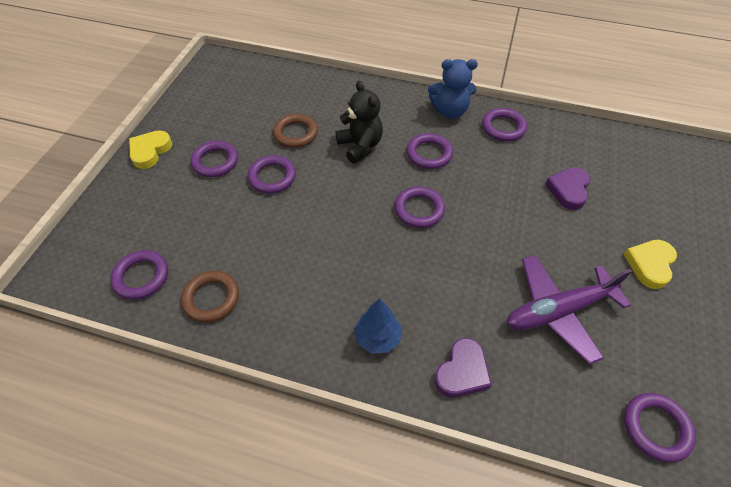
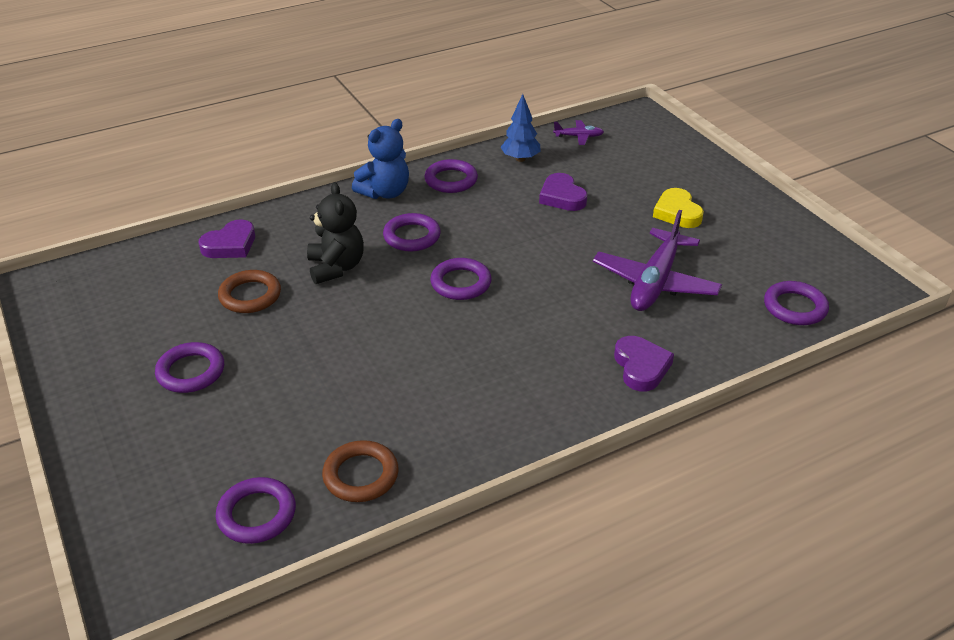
camera: 45 degrees left, 15 degrees down
yellow heart [129,130,172,169] -> none
purple ring [247,155,296,194] -> none
black teddy bear [335,81,383,164] -> black teddy bear turned 60 degrees clockwise [307,182,364,284]
blue tree [354,299,402,354] -> blue tree moved to [500,94,541,162]
none -> purple heart [199,219,255,258]
none -> purple plane [553,120,604,145]

